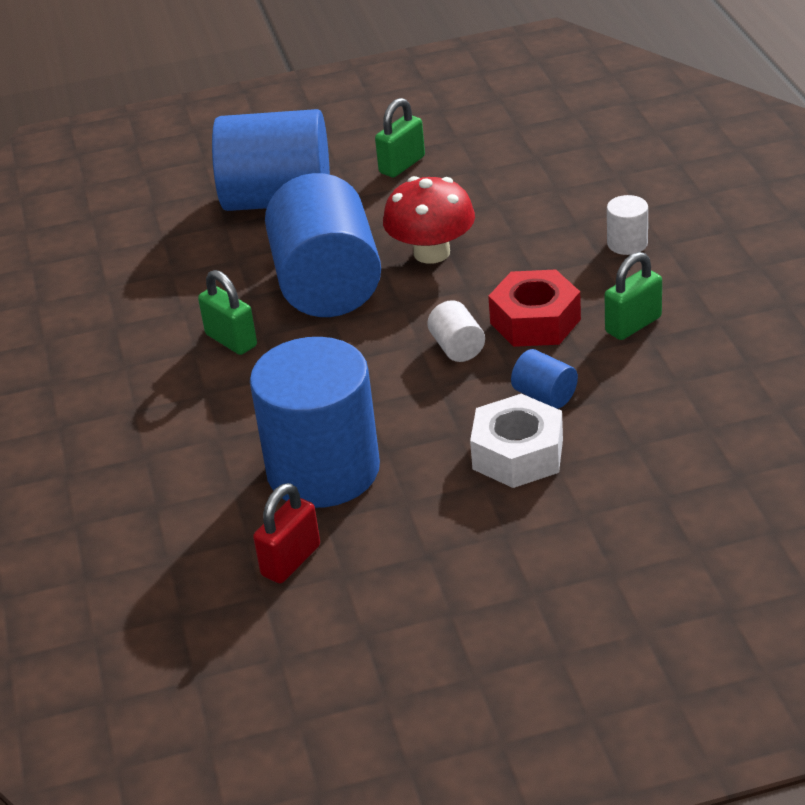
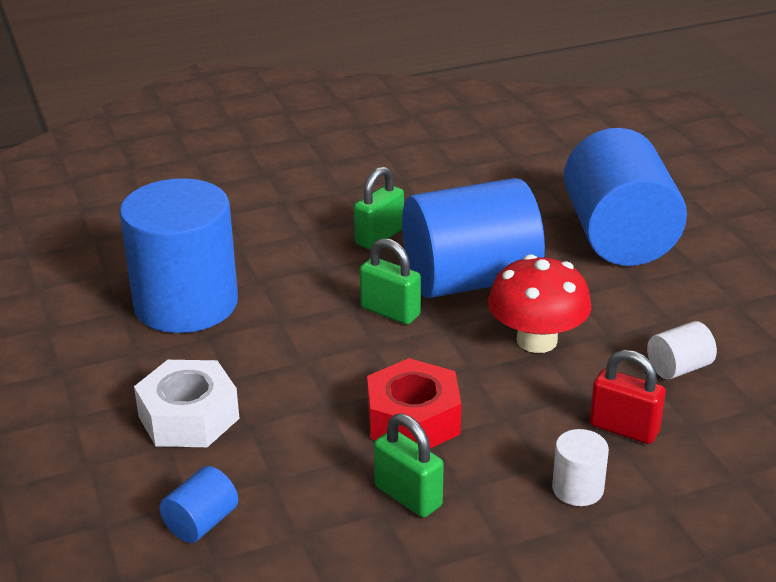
camera: 80 degrees right, 5 degrees down
red padlock [253,483,320,583] -> red padlock moved to [590,350,666,444]
green padlock [375,98,425,177] -> green padlock moved to [360,238,421,325]
white cylinder [427,300,485,362] -> white cylinder moved to [647,321,717,379]
blue cylinder [511,349,578,409] -> blue cylinder moved to [159,466,238,543]

